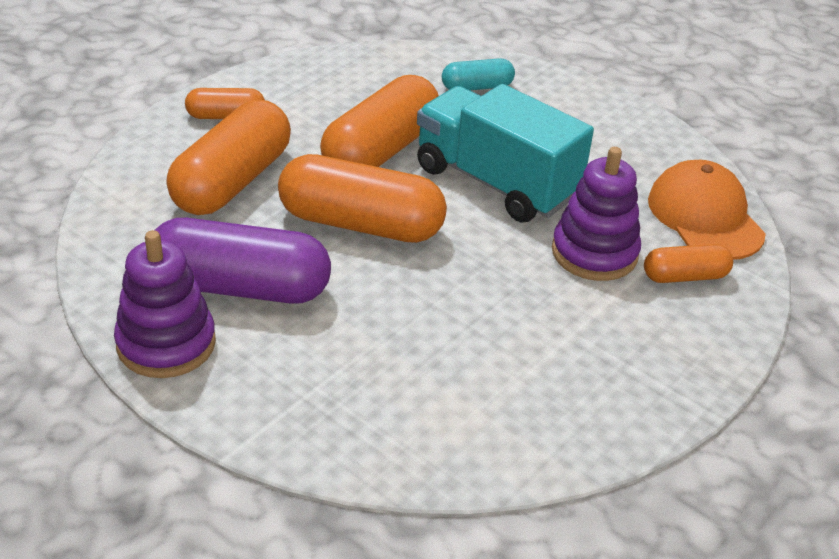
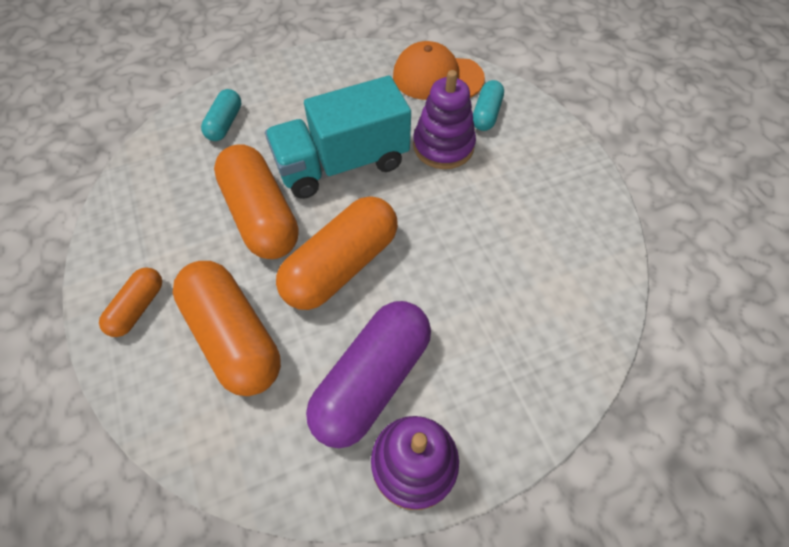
camera: 60 degrees left, 20 degrees up
orange capsule [644,244,733,283] -> turquoise capsule [473,80,504,131]

